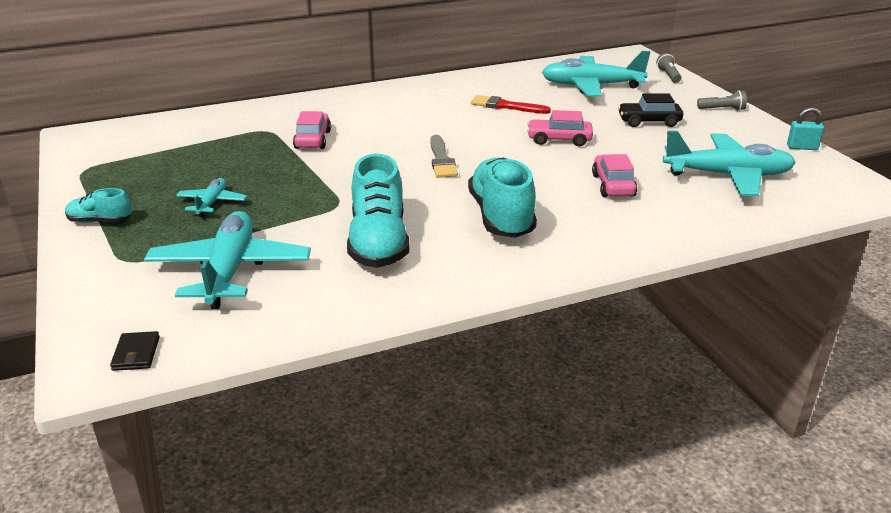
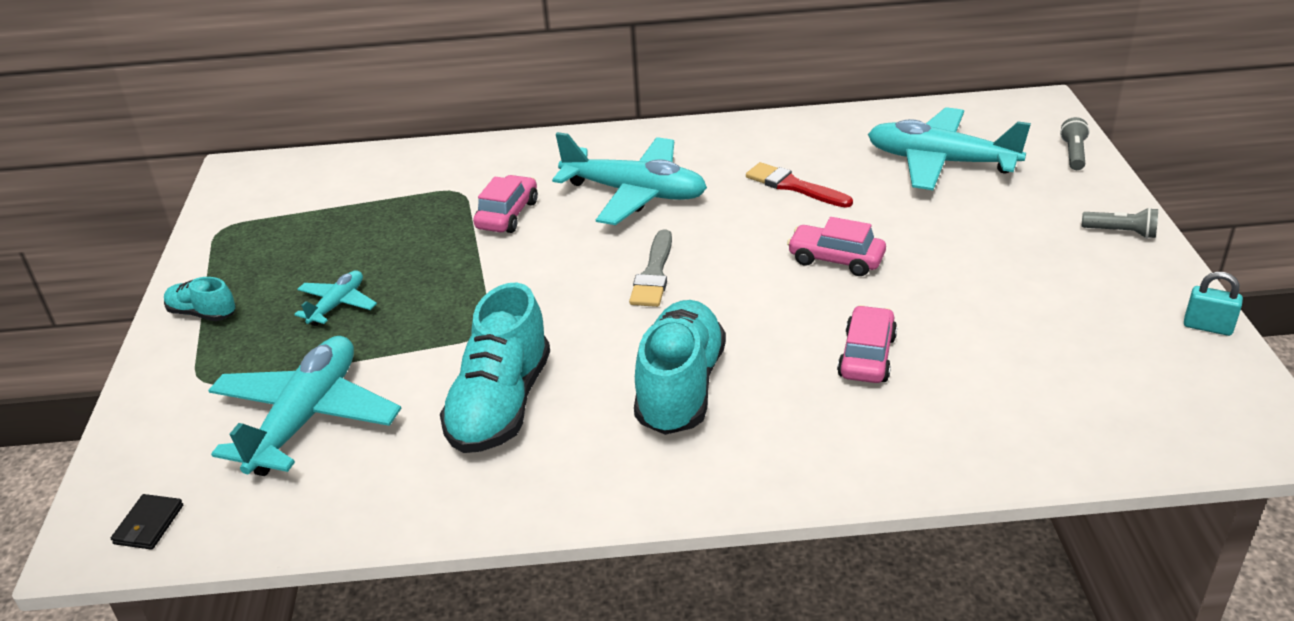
camera: 20 degrees right, 5 degrees up
black car [618,93,683,127] -> none
turquoise plane [663,131,796,196] -> turquoise plane moved to [552,132,707,225]

